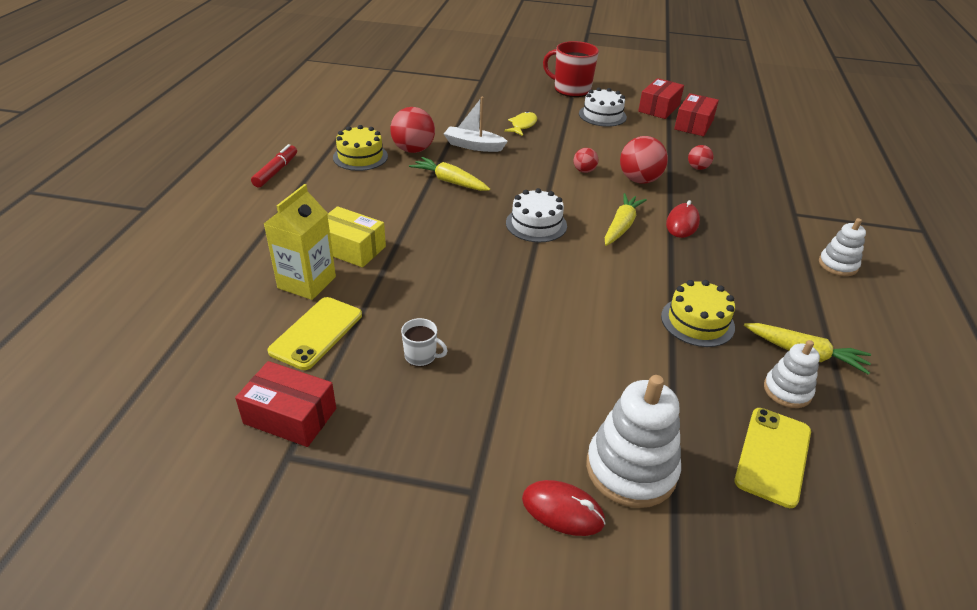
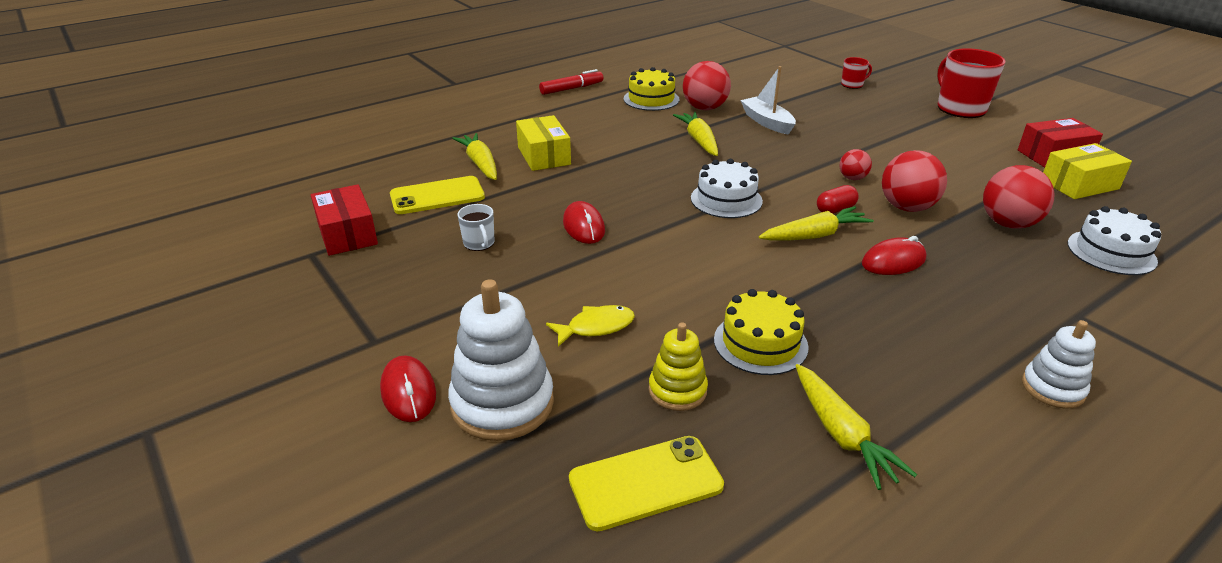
camera: 45 degrees right, 5 degrees down
yellow carton [264,184,336,300] -> yellow carrot [452,133,497,180]
yellow fish [504,111,537,136] -> yellow fish moved to [546,305,635,347]
white cake [579,87,627,127] -> white cake moved to [1067,206,1161,275]
red box [674,93,719,136] -> yellow box [1043,143,1132,199]
red ball [688,145,714,170] -> red ball [983,165,1055,229], size x1.84
white stacking toy [764,340,820,408] -> none
none -> red mouse [563,201,605,244]
none -> yellow stacking toy [649,322,708,411]
none -> red capsule [817,185,859,214]
none -> red mug [841,57,872,89]

